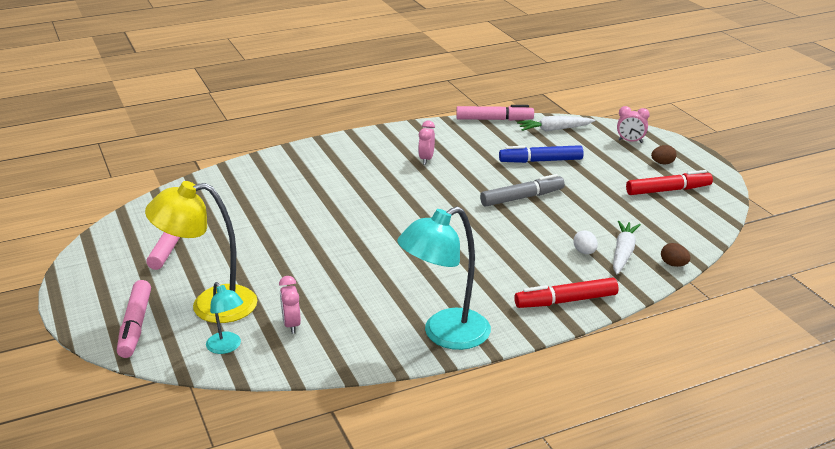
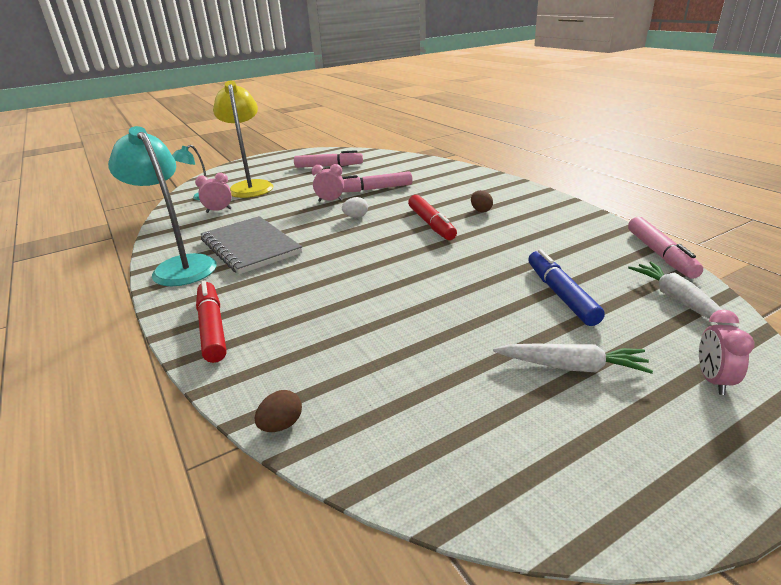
camera: 85 degrees right, 0 degrees up
pink marker [117,280,151,358] -> pink marker moved to [342,171,413,192]
pink clock [418,121,435,165] -> pink clock moved to [312,164,344,201]
grey marker [480,174,565,207] -> none
white egg [573,230,598,254] -> white egg moved to [342,197,368,218]
white carrot [613,221,641,275] -> white carrot moved to [493,343,653,374]
red marker [626,170,713,195] -> red marker moved to [408,195,457,240]
brown egg [651,145,677,164] -> brown egg moved to [471,190,493,212]
none -> grey notebook [201,216,302,274]

